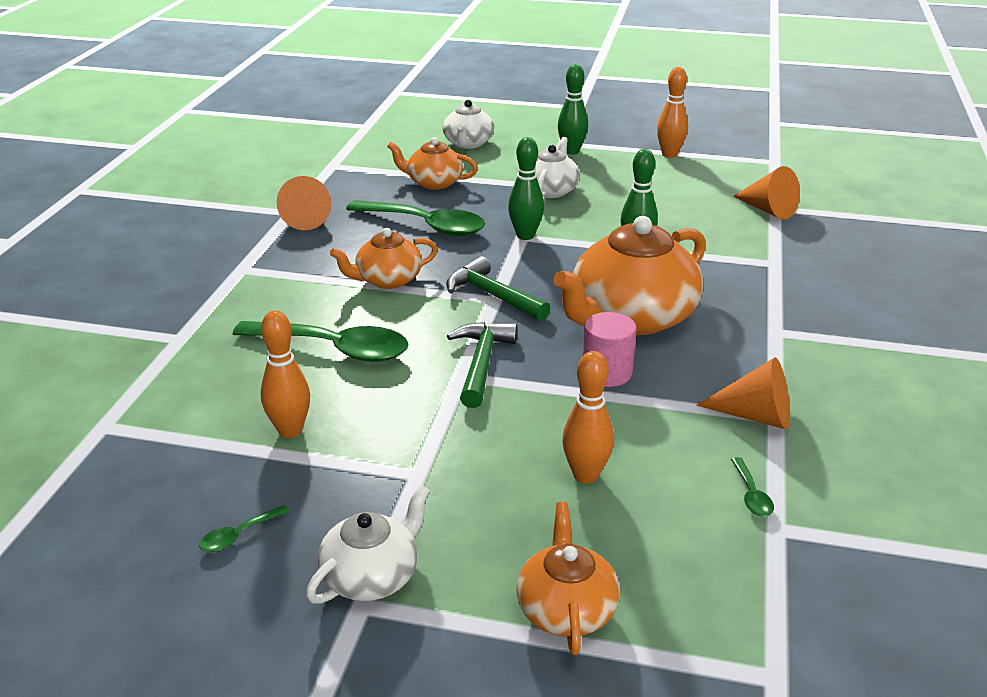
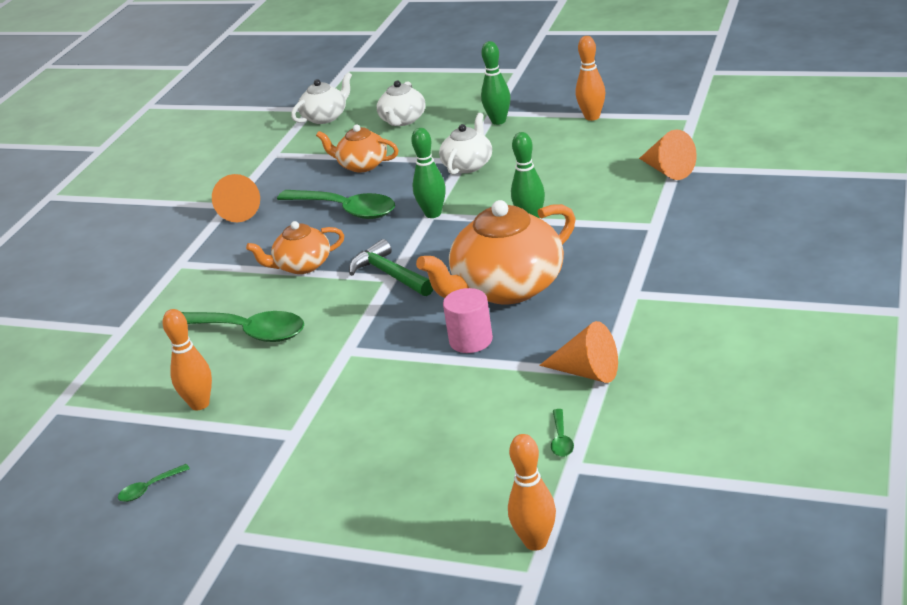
camera: 10 degrees right, 0 degrees up
white teapot [306,485,430,604] -> white teapot moved to [291,72,352,124]
green hammer [447,322,518,408] -> none
orange teapot [516,502,620,655] -> none
orange bowling pin [562,351,614,484] -> orange bowling pin moved to [508,434,556,551]

